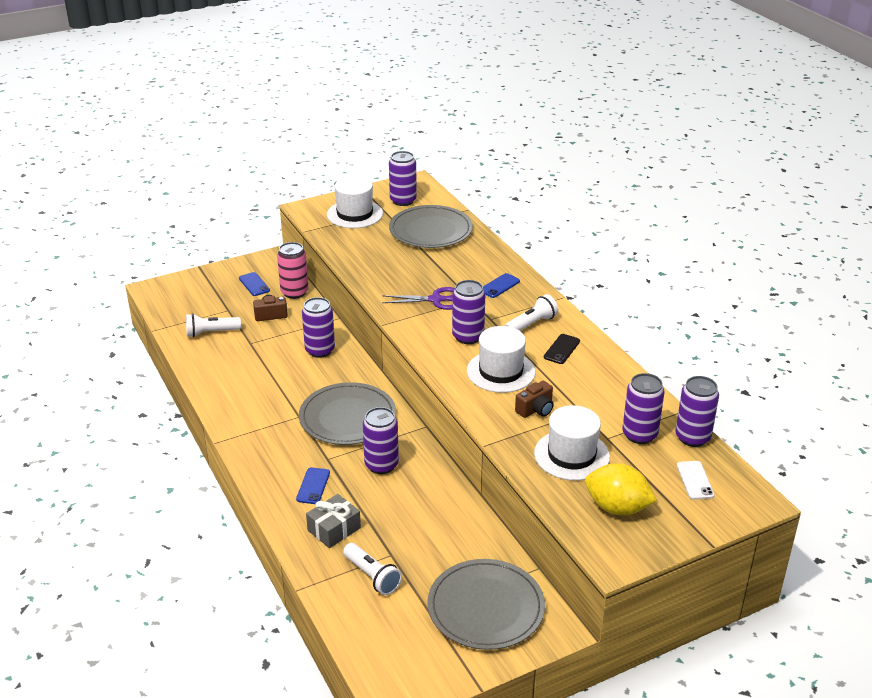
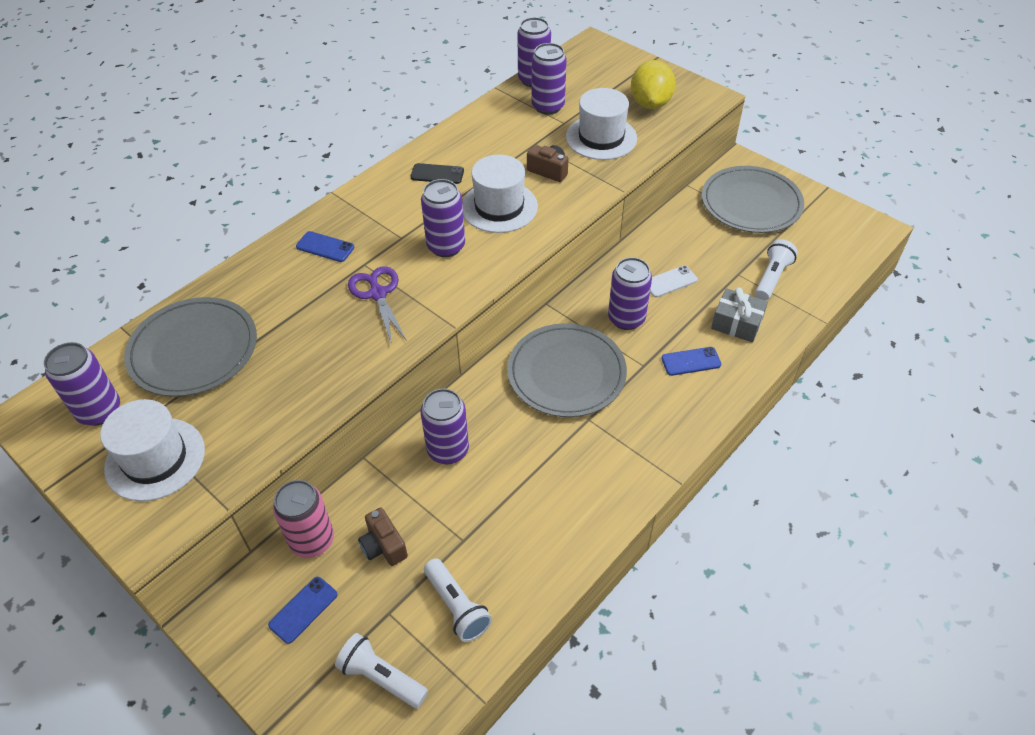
camera: 110 degrees left, 15 degrees up
white flashlight [505,294,559,331] -> white flashlight moved to [335,633,428,709]
white phone [677,461,715,500] -> white phone moved to [650,265,698,297]

